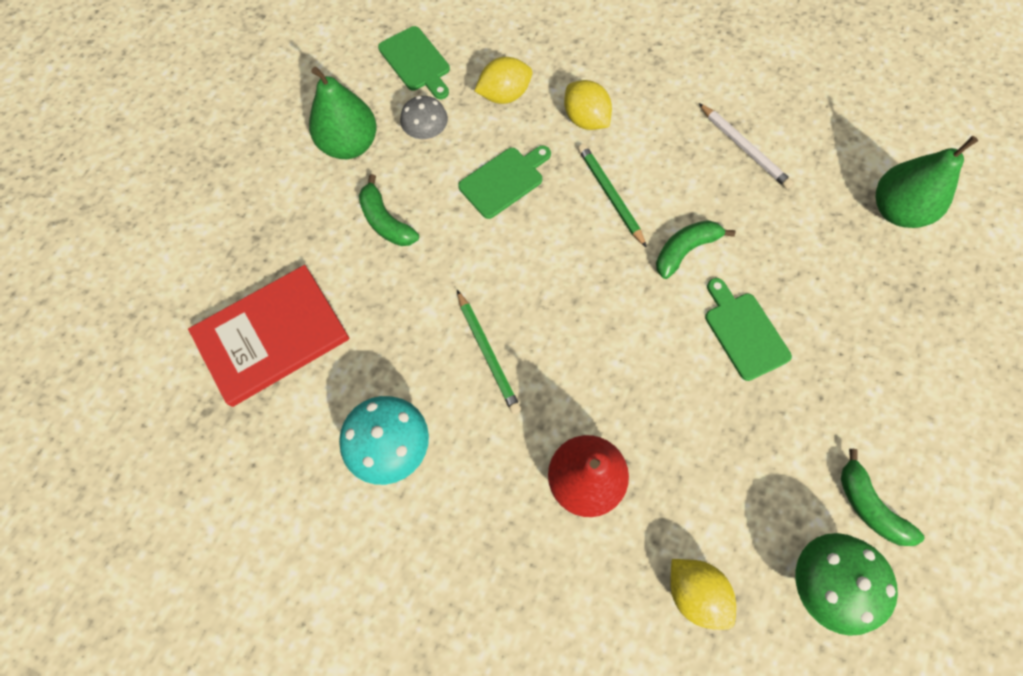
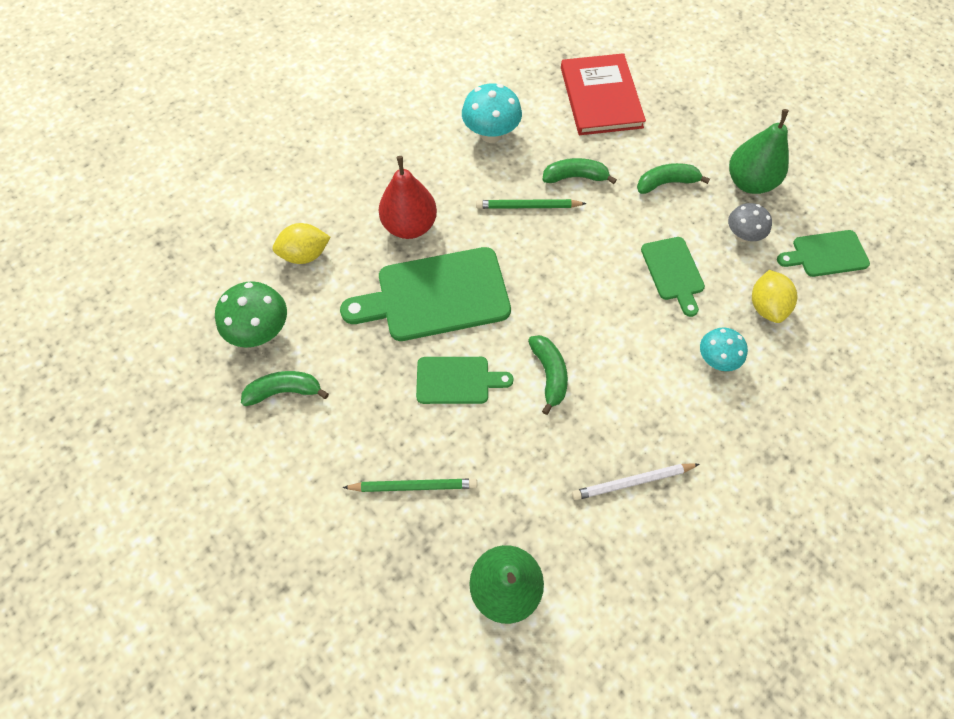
camera: 115 degrees right, 5 degrees down
yellow lemon [564,80,612,130] -> turquoise mushroom [700,327,748,371]
green pencil [578,144,647,248] -> green pencil moved to [342,479,477,492]
none -> green cutting board [340,247,511,341]
none -> green banana [542,158,617,184]

